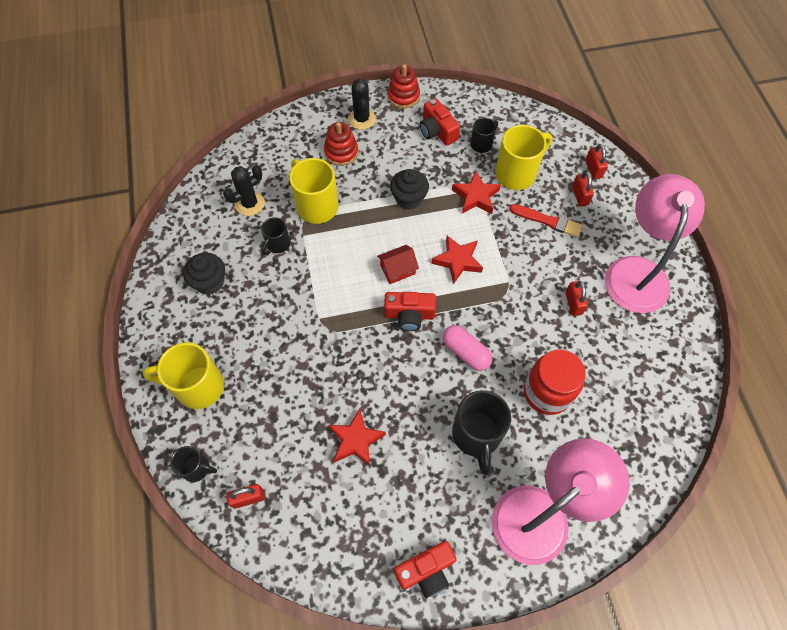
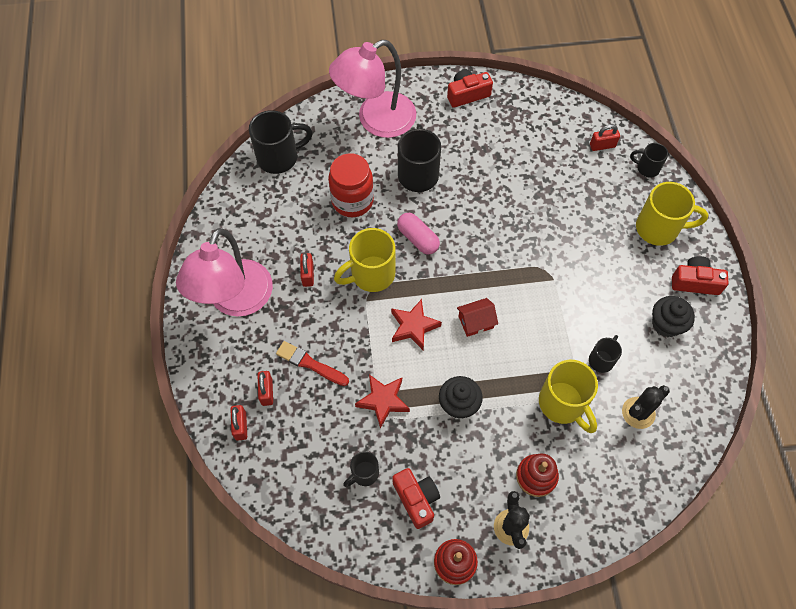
camera: 175 degrees left, 0 degrees up
red star [329,409,386,467] -> none
red camera [384,292,436,331] -> red camera moved to [672,256,728,295]
yellow mug [495,125,552,190] -> yellow mug moved to [334,228,395,292]
none -> black mug [249,110,313,174]

